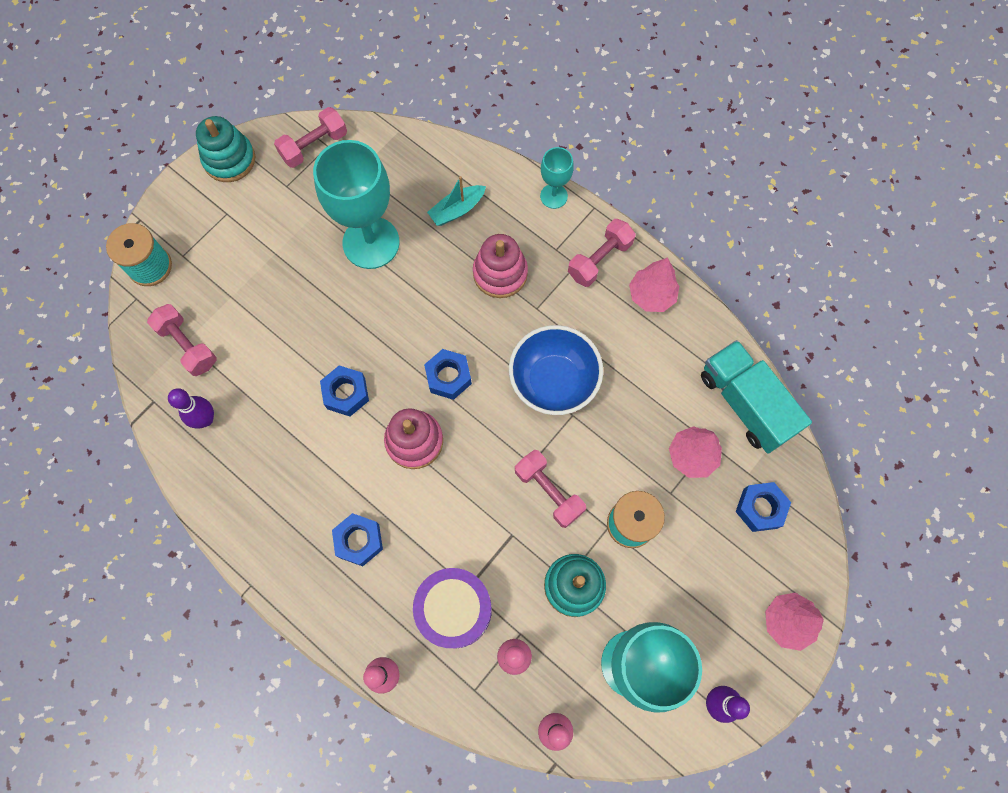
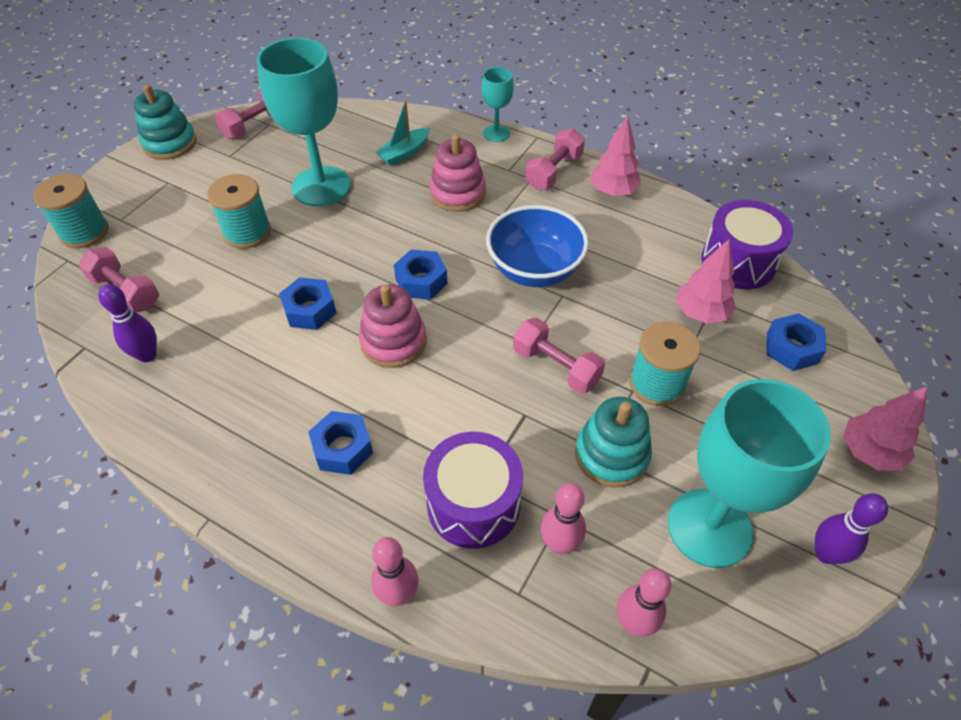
camera: 10 degrees left, 20 degrees down
turquoise truck [701,340,812,454] -> purple drum [701,200,793,289]
none -> turquoise spool [207,174,271,249]

